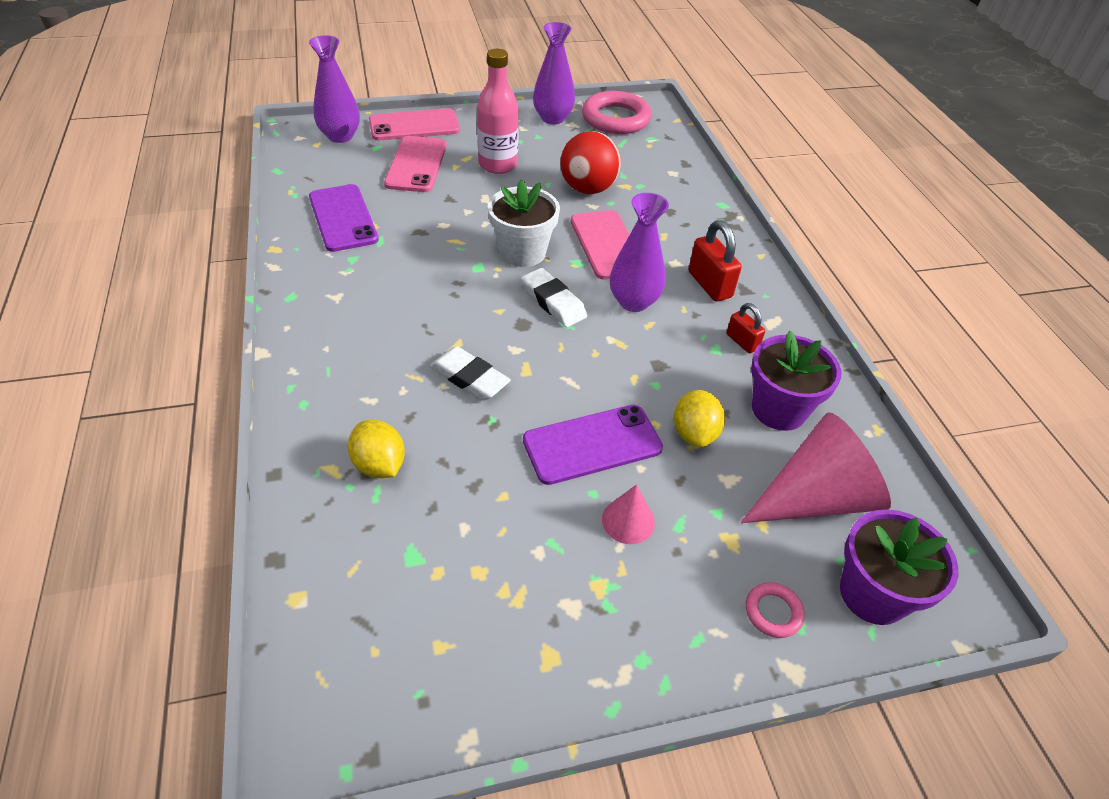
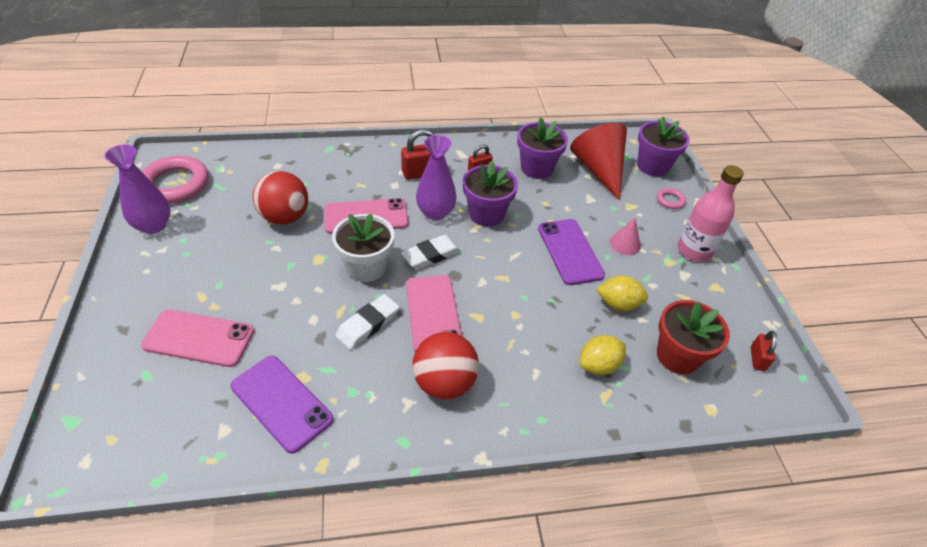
camera: 85 degrees left, 0 degrees up
purple vase [309,35,360,143] -> none
purple phone [309,184,379,252] -> purple phone turned 60 degrees clockwise [231,356,333,454]
pink phone [369,108,460,140] -> pink phone moved to [406,275,462,352]
white eraser [430,346,511,401] -> white eraser moved to [335,294,399,350]
pink bottle [477,49,519,174] -> pink bottle moved to [678,165,744,262]
yellow lemon [673,390,725,447] -> yellow lemon moved to [597,275,648,311]
pink cone [741,412,891,523] -> red cone [570,123,627,200]
none -> red ball [412,332,479,400]
none -> purple flower pot [463,161,518,227]
none -> red flower pot [657,300,730,374]
none -> red padlock [751,331,777,371]

